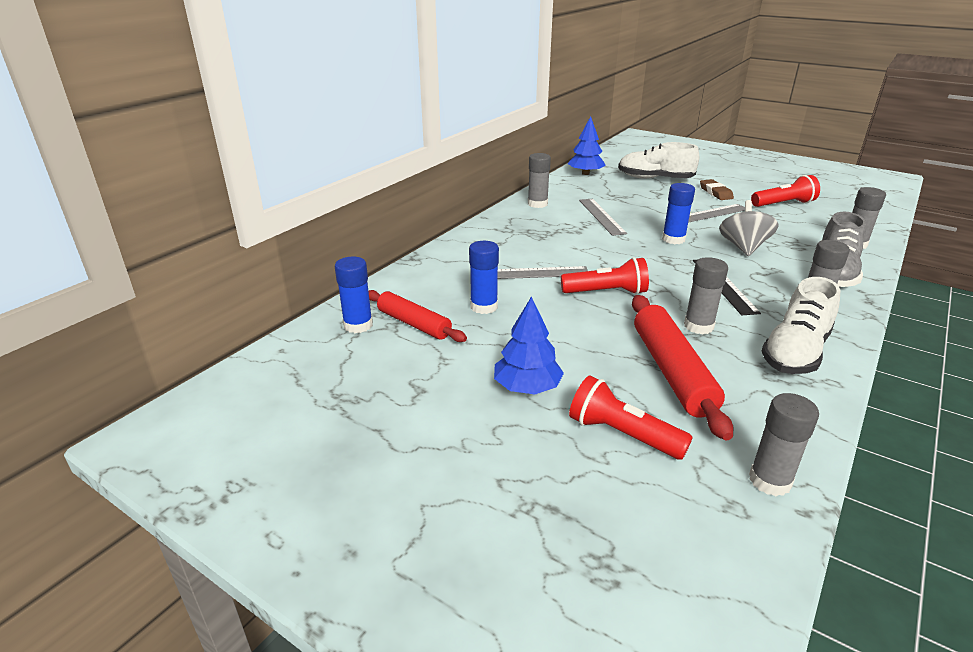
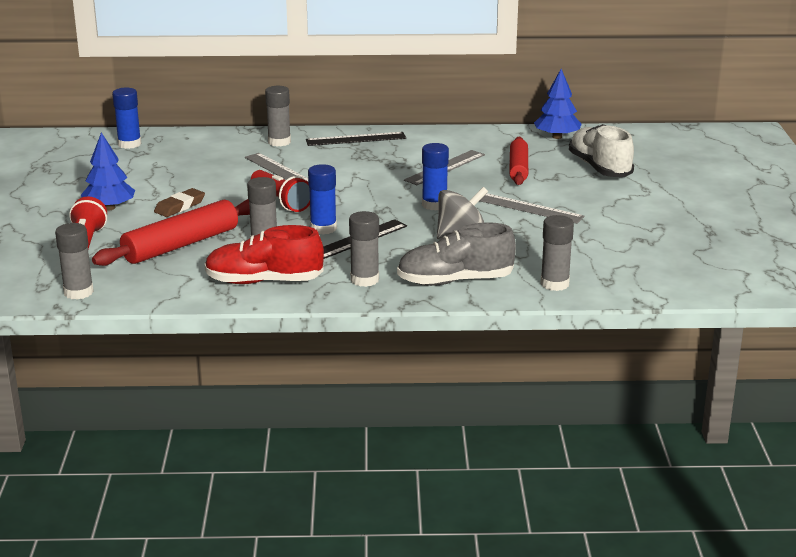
camera: 55 degrees right, 5 degrees down
red rolling pin [369,290,467,342] -> red rolling pin moved to [509,137,528,185]
blue glue stick [469,241,499,314] -> blue glue stick moved to [308,164,337,235]
grey glue stick [528,153,551,208] -> grey glue stick moved to [265,86,291,146]
brown eraser [700,179,734,200] -> brown eraser moved to [154,188,205,217]
red flashlight [751,175,820,207] -> none
white shoe [762,277,841,374] -> red shoe [205,225,324,284]
none -> black ruler [306,132,406,146]

